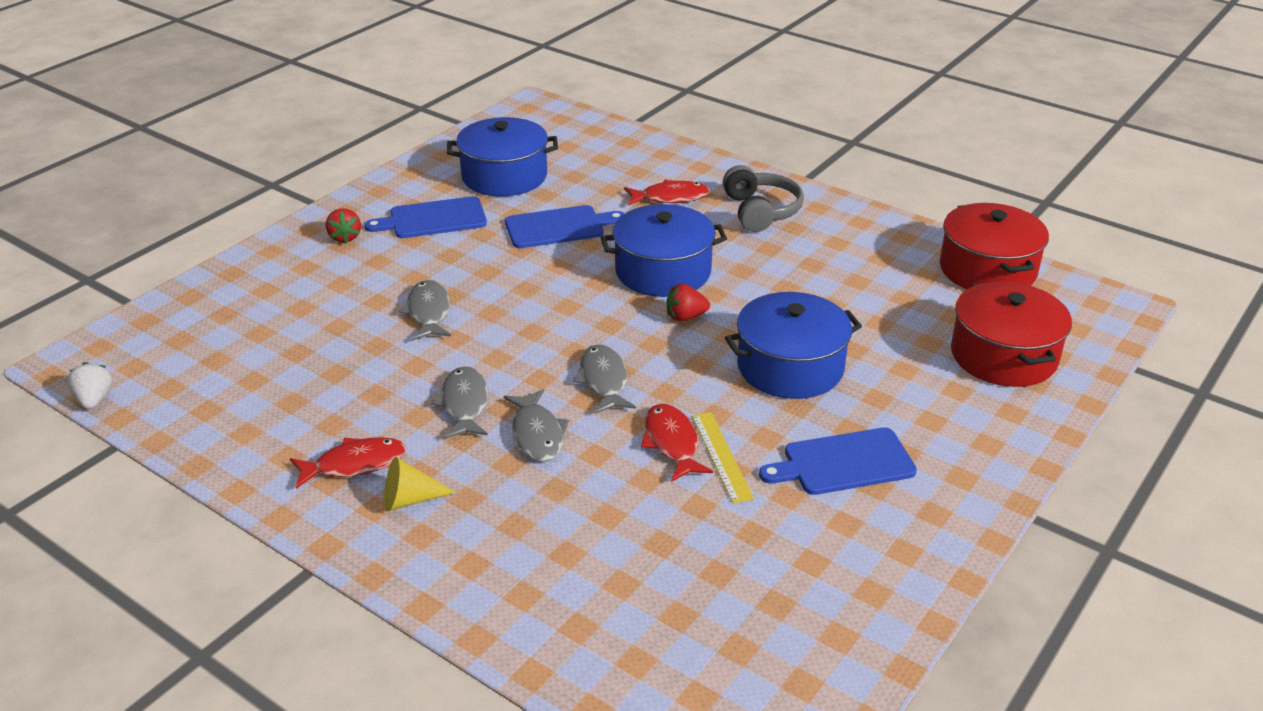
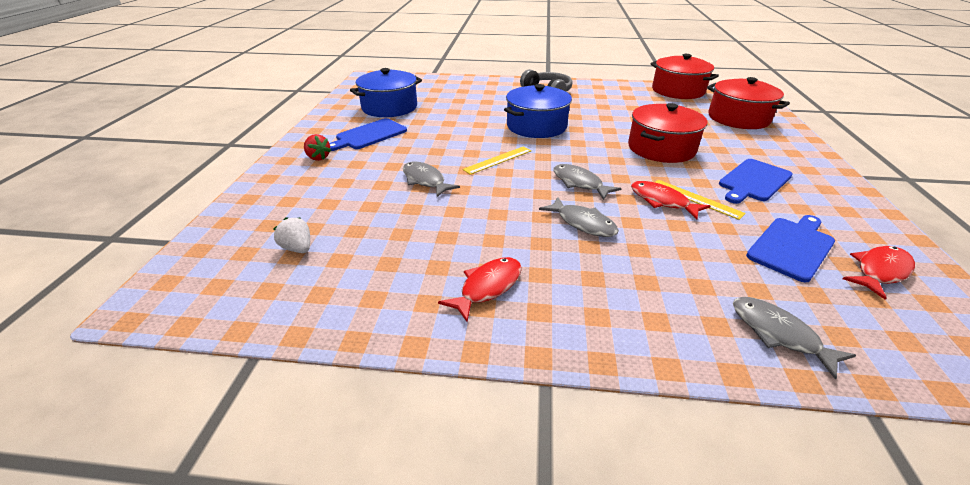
camera: 30 degrees left, 0 degrees up
white strawberry [67,362,112,409] -> white strawberry moved to [273,217,310,253]
yellow cone [384,457,456,511] -> none
grey fish [431,366,488,439] -> grey fish moved to [733,297,856,380]
blue cutting board [505,205,624,248] -> blue cutting board moved to [746,215,835,282]
red fish [624,180,710,206] -> red fish moved to [843,246,915,300]
red strawberry [666,284,710,322] -> none
blue pot [725,292,862,399] -> red pot [628,103,708,163]
none -> yellow ruler [462,146,531,175]

